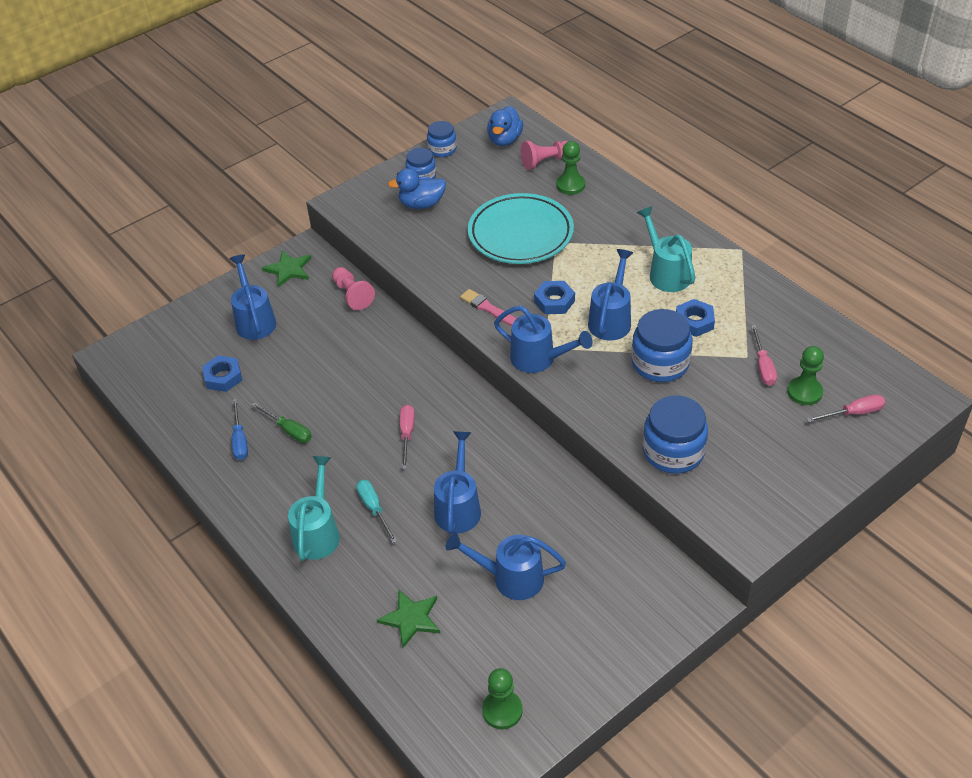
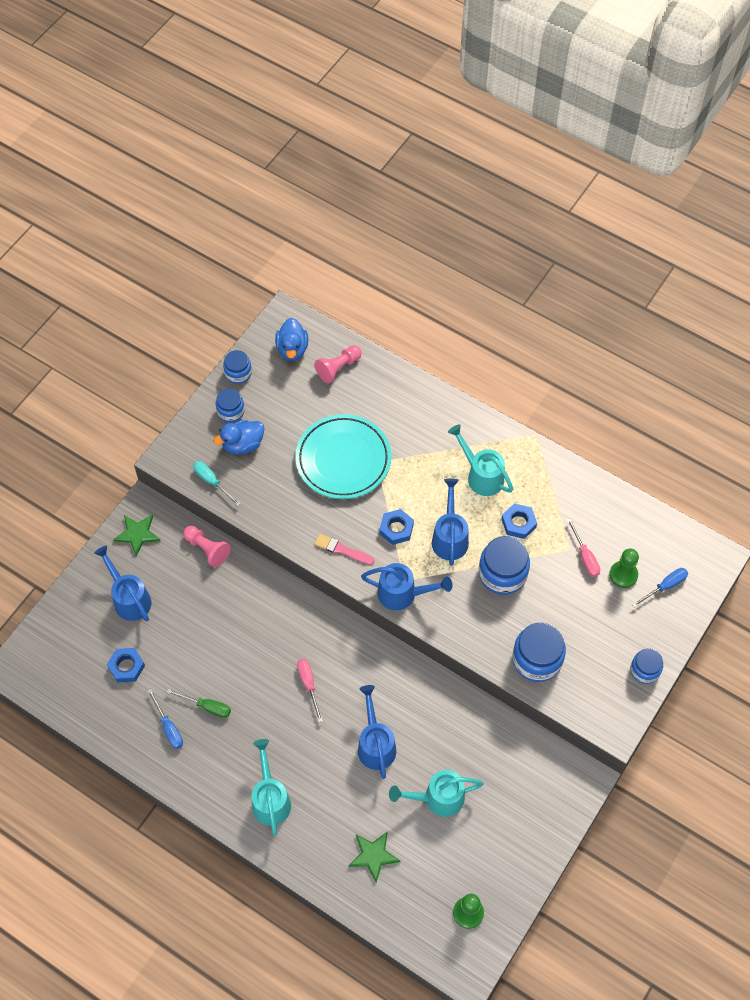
camera: 20 degrees left, 15 degrees up
turquoise screwdriver [356,480,397,543] -> turquoise screwdriver moved to [193,461,240,506]
blue watering can [445,532,566,600] -> turquoise watering can [389,770,483,817]
green pawn [556,141,585,195] -> none
pink screwdriver [806,394,885,423] -> blue screwdriver [632,568,688,607]
none -> blue jar [630,649,663,684]

